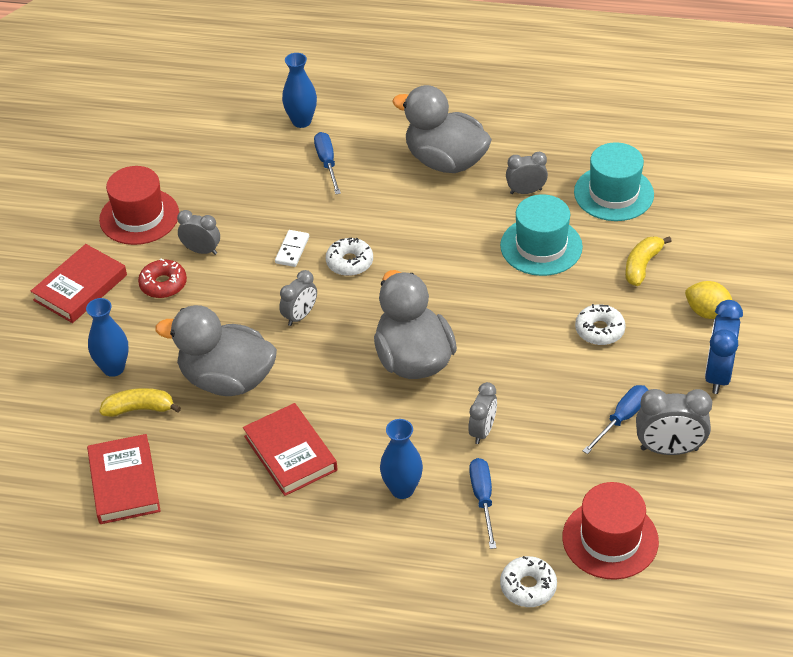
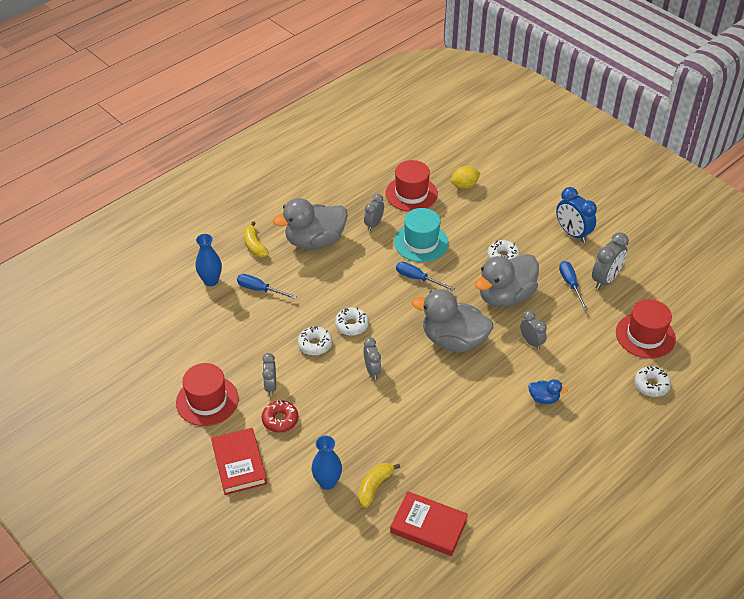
camera: 55 degrees left, 0 degrees up
grey duck [155,305,277,396] -> grey duck moved to [475,254,539,307]
grey clock [177,210,220,255] -> grey clock turned 60 degrees counterclockwise [262,353,276,396]
red book [243,403,337,496] -> none
white domino [275,230,309,267] -> white donut [298,326,332,355]
blue vase [380,419,423,499] -> blue duck [528,379,568,404]
blue screwdriver [469,458,496,549] -> blue screwdriver moved to [396,262,455,291]
turquoise hat [574,142,654,221] -> red hat [386,160,438,212]
yellow banana [625,236,671,286] -> yellow banana moved to [243,221,269,257]
yellow lemon [685,281,732,319] -> yellow lemon moved to [451,166,481,189]

